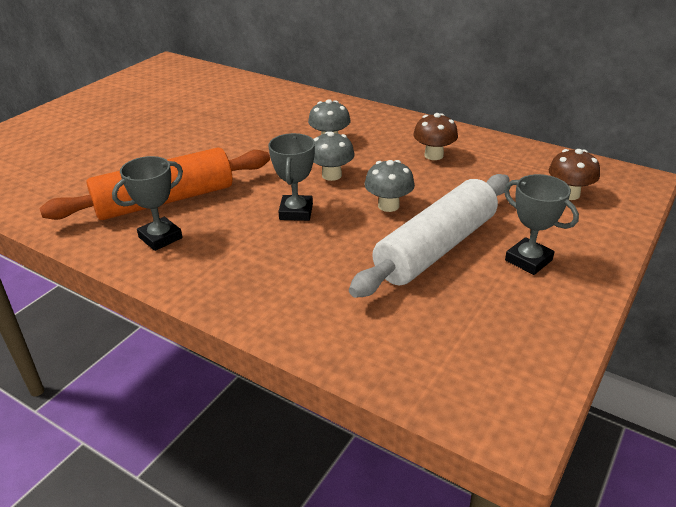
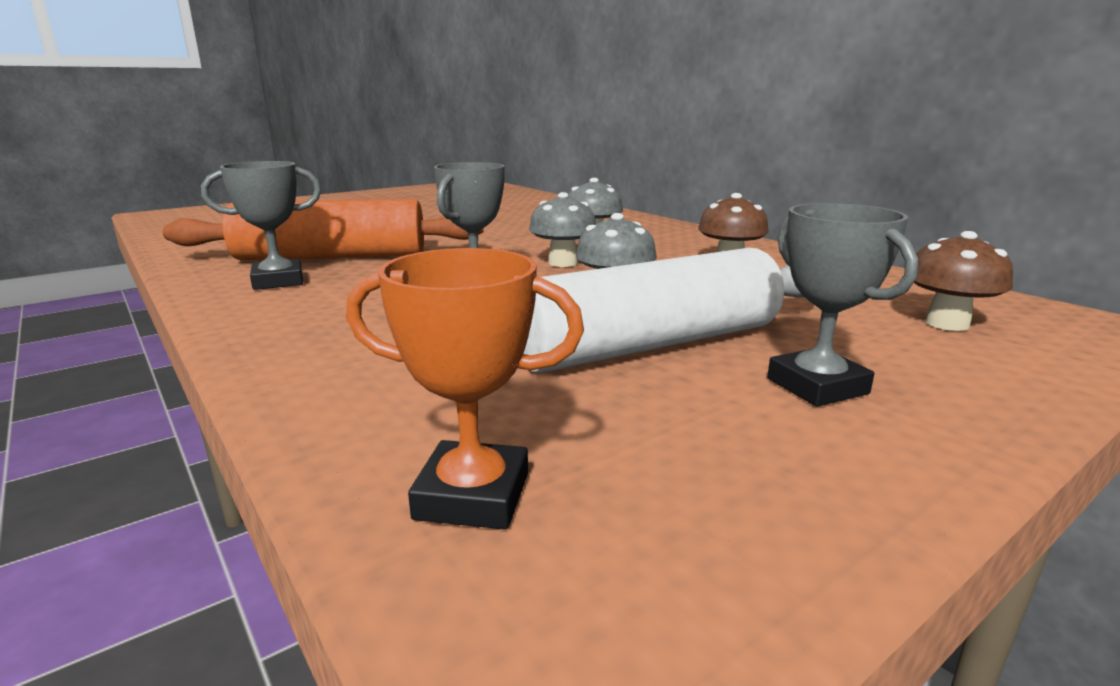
camera: 20 degrees right, 15 degrees down
none -> orange trophy [346,248,584,530]

